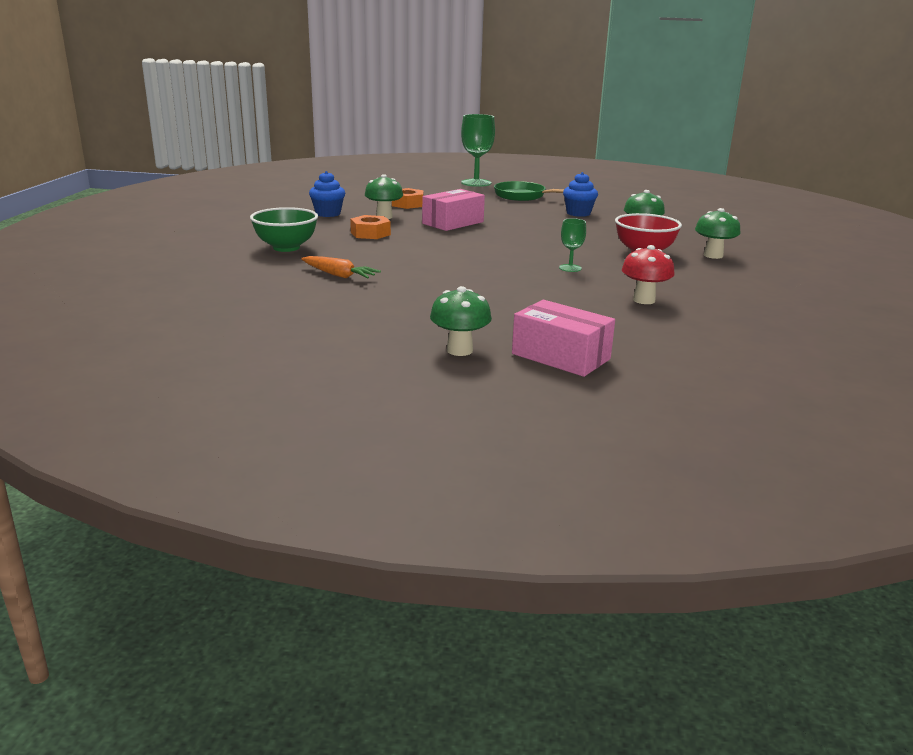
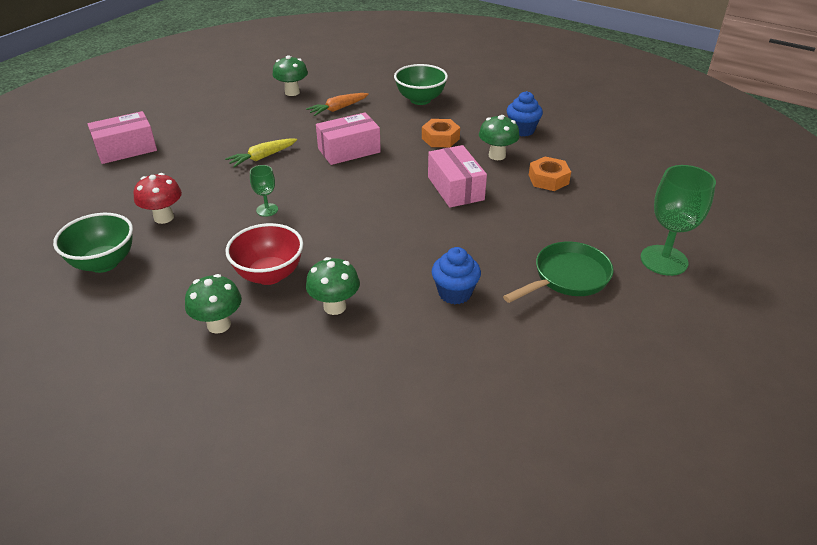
camera: 115 degrees right, 15 degrees up
green mushroom [430,286,492,356] -> green mushroom moved to [272,55,308,96]
none -> green bowl [53,213,133,273]
none -> yellow carrot [225,138,297,167]
none -> pink box [316,112,381,165]

